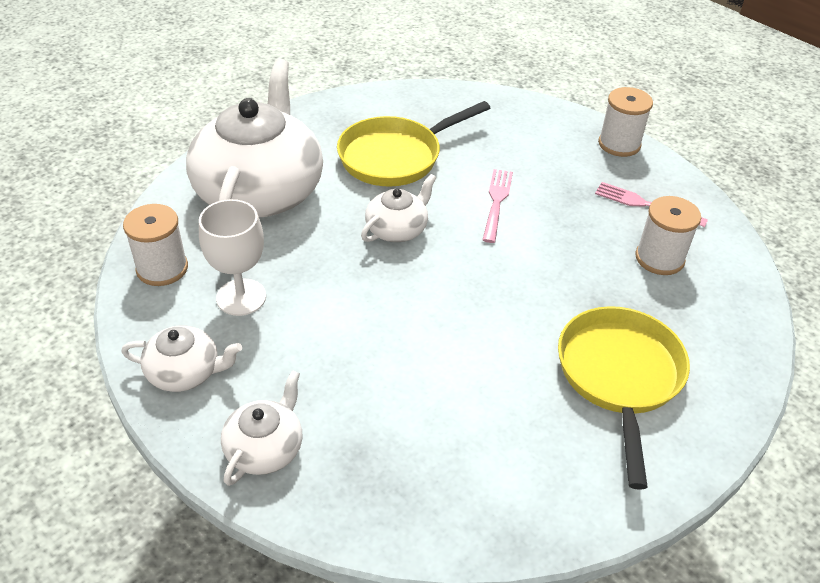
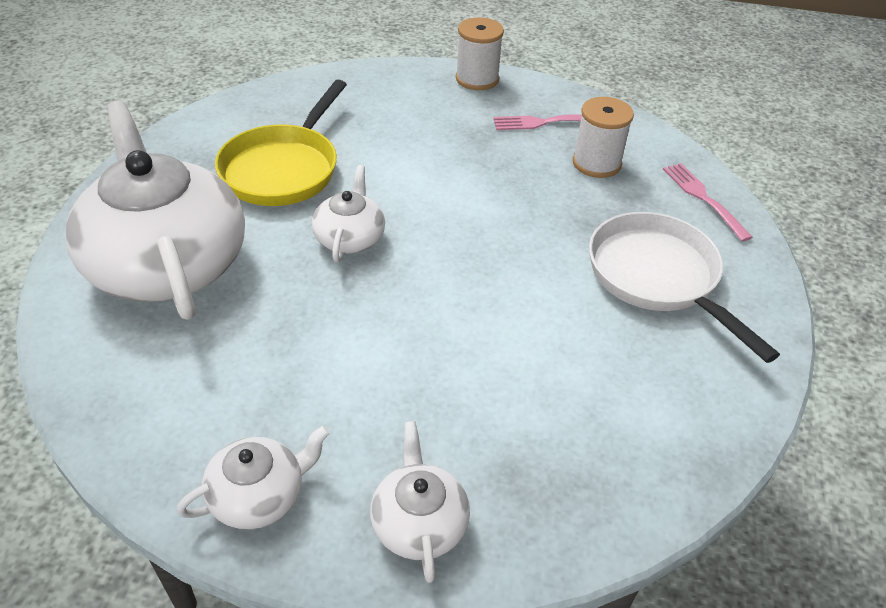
camera: 35 degrees left, 0 degrees up
white spool [123,204,188,286] -> none
white goblet [199,199,266,316] -> none
pink fork [483,169,513,243] -> pink fork moved to [663,163,753,242]
yellow pan [558,306,690,490] -> white pan [589,212,780,363]

